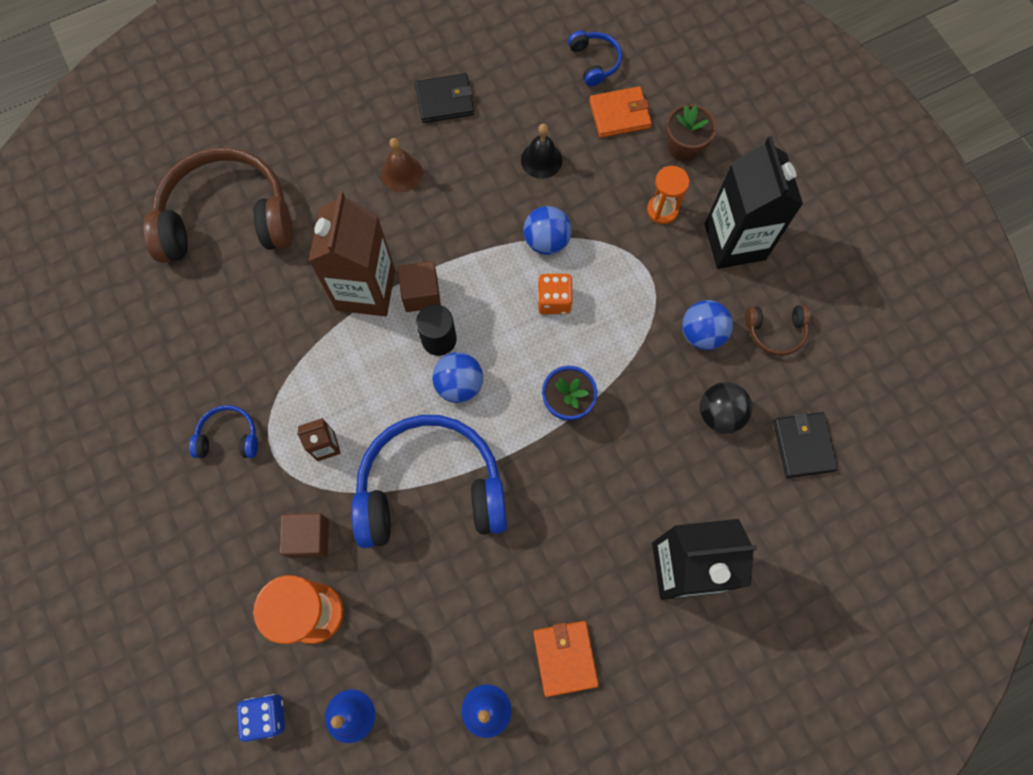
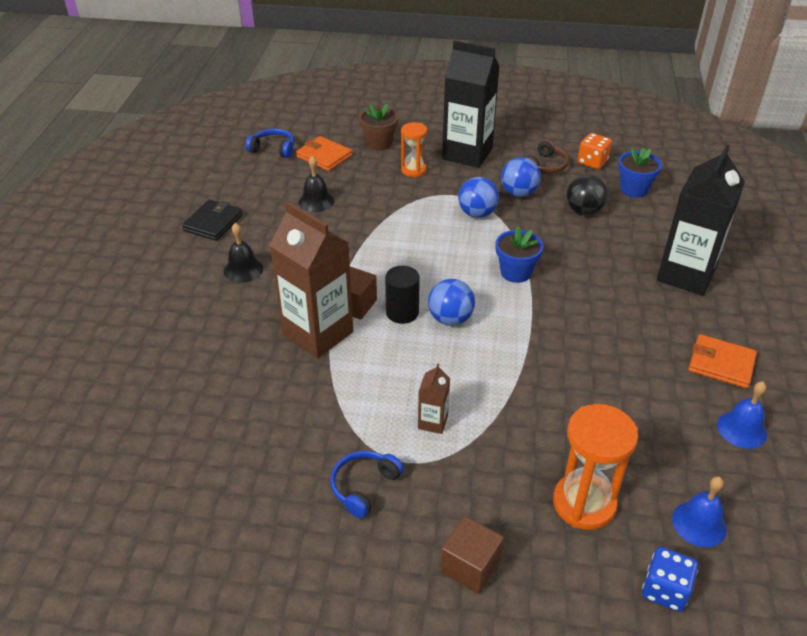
camera: 55 degrees left, 30 degrees down
brown headphones [143,148,293,263] -> none
brown cube [279,513,329,558] -> brown cube moved to [441,516,504,594]
blue headphones [351,415,507,548] -> none
brown bell [381,138,423,192] -> black bell [224,223,263,283]
blue ball [523,206,572,255] -> blue ball moved to [458,177,499,218]
orange dice [537,274,573,314] -> orange dice moved to [578,133,612,169]
orange wallet [589,86,652,138] -> orange wallet turned 75 degrees counterclockwise [296,136,352,171]
black wallet [773,412,838,478] -> blue flower pot [618,148,662,198]

